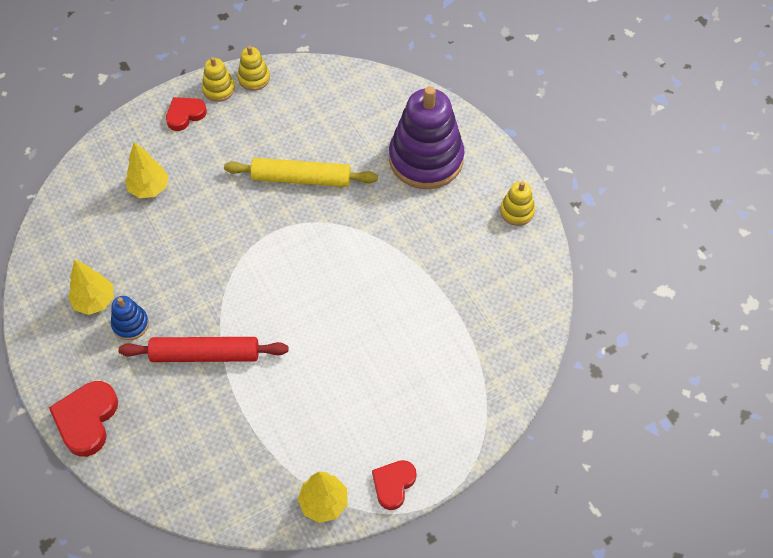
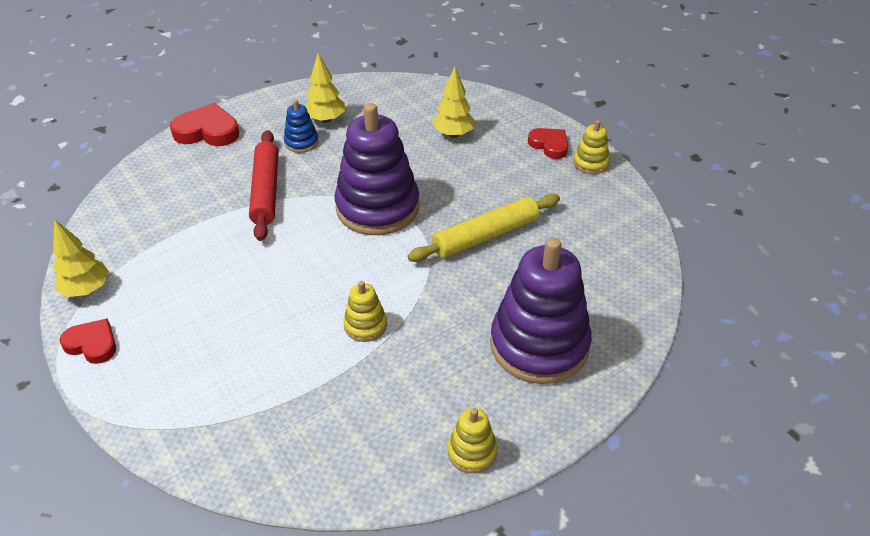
camera: 85 degrees right, 15 degrees down
yellow rolling pin [224,158,378,187] -> yellow rolling pin turned 60 degrees clockwise [407,194,560,262]
yellow stacking toy [237,46,270,91] -> yellow stacking toy moved to [343,281,387,342]
none -> purple stacking toy [334,103,419,235]

